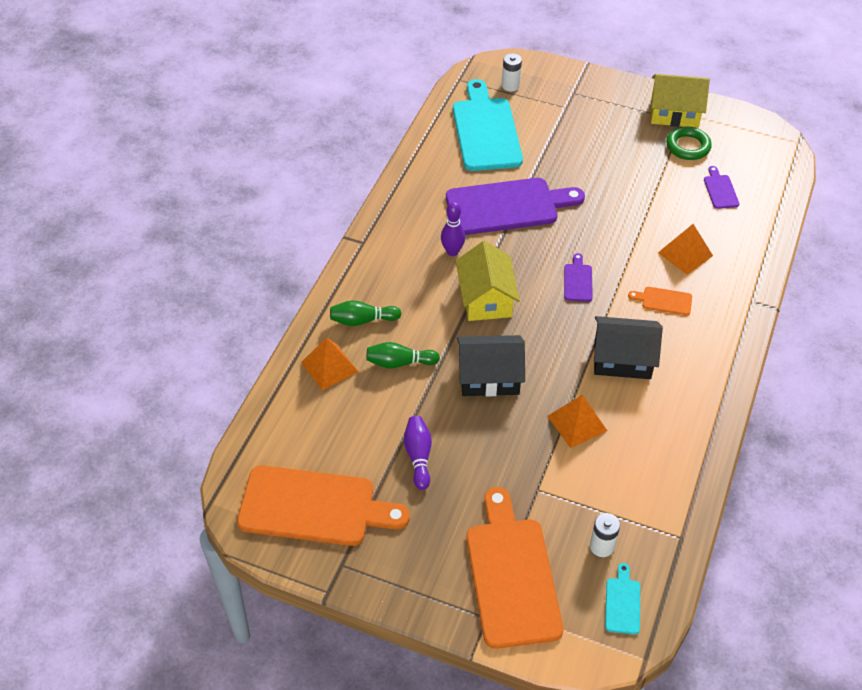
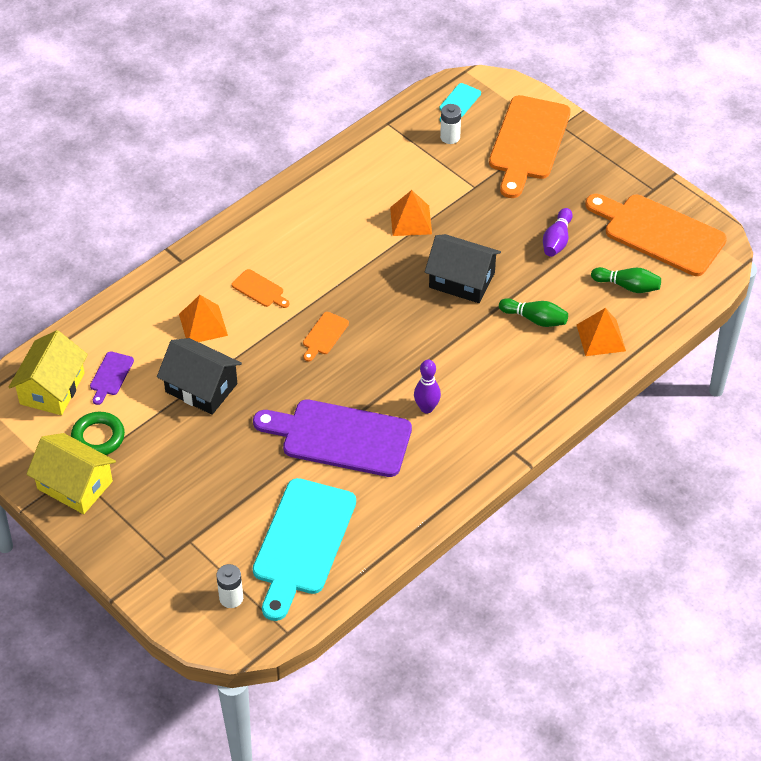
camera: 155 degrees left, 0 degrees up
green bowling pin [330,300,402,326] -> green bowling pin moved to [591,267,661,293]
yellow house [456,241,520,321] -> yellow house moved to [9,330,88,415]
purple cutting board [564,253,593,302] -> orange cutting board [303,312,349,362]
black house [594,316,663,379] -> black house moved to [157,338,242,415]

